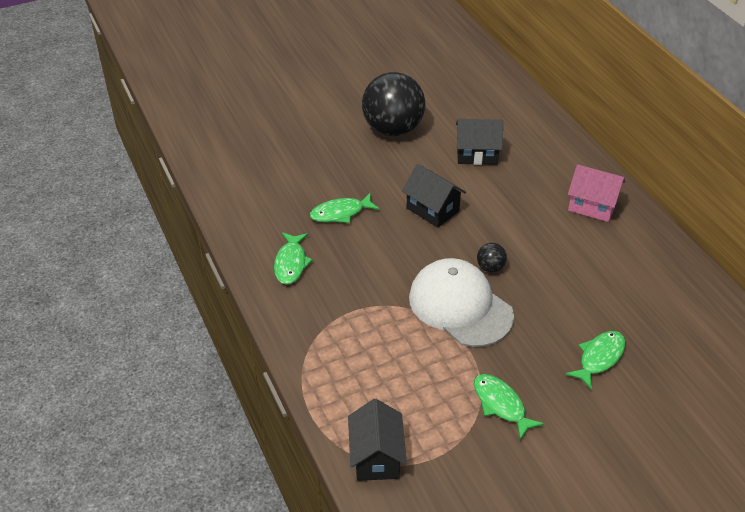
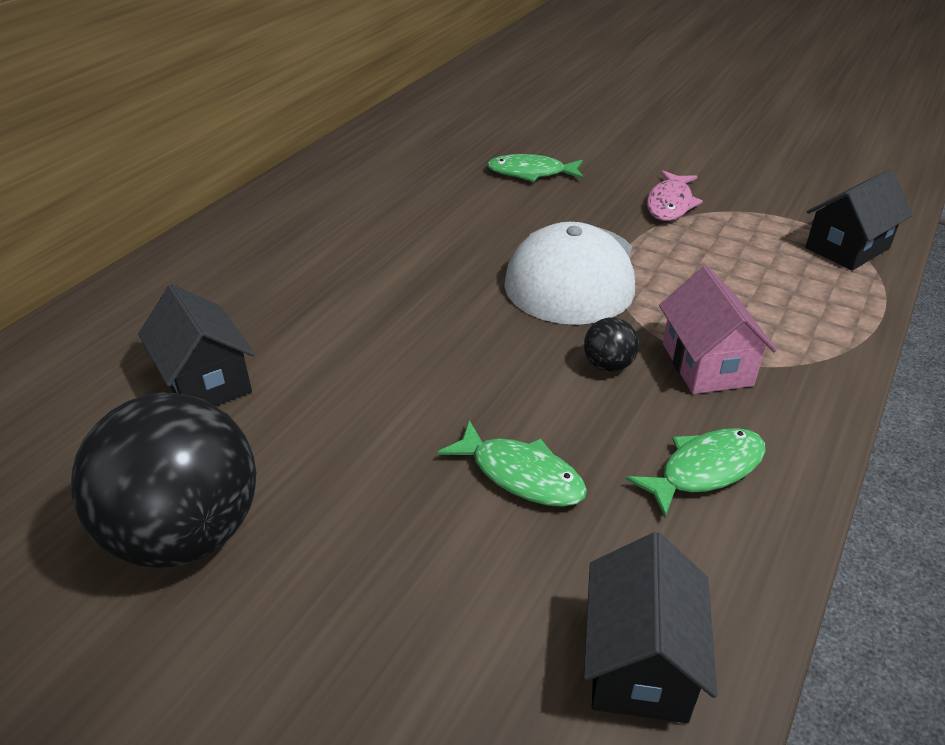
camera: 125 degrees left, 5 degrees down
black house [402,164,466,228] -> black house moved to [584,532,717,723]
green fish [474,374,544,440] -> pink fish [647,170,703,221]
black ball [477,243,507,272] -> black ball moved to [584,318,639,372]
pink house [568,164,625,222] -> pink house moved to [659,266,777,394]

